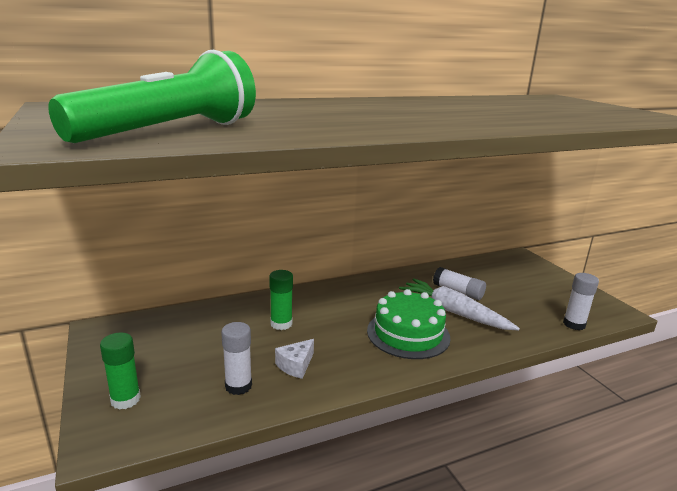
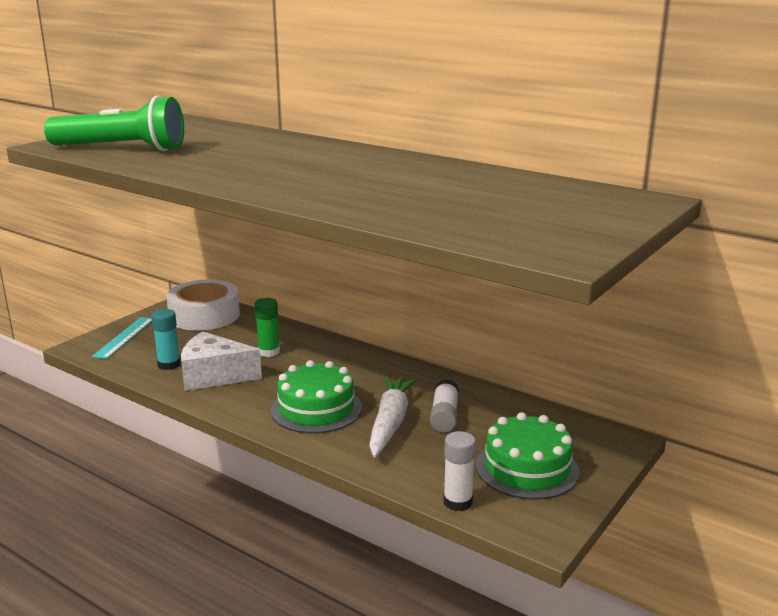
camera: 60 degrees right, 0 degrees up
green glue stick [100,333,141,410] -> turquoise ruler [92,317,152,359]
white glue stick [221,322,252,395] -> turquoise glue stick [151,309,180,370]
white cheese [275,339,314,379] -> white cheese [181,331,262,391], size x1.96
none -> white tape [166,280,240,331]
none -> green cake [476,412,580,500]

